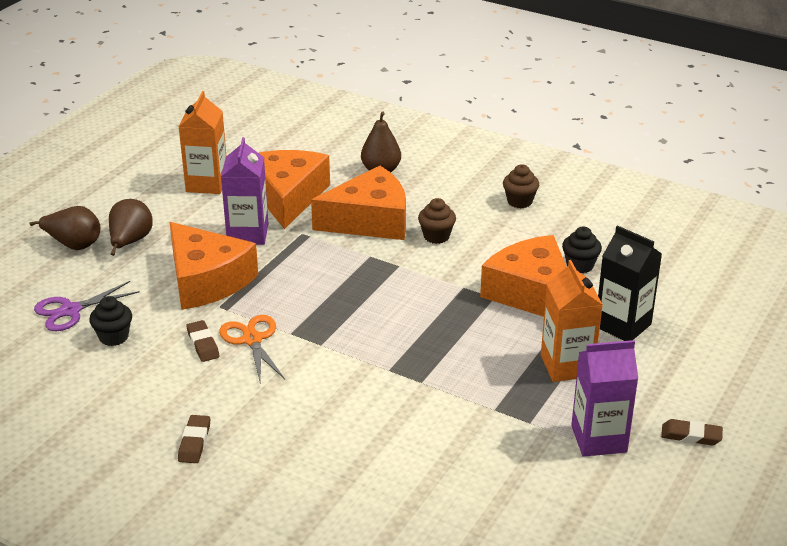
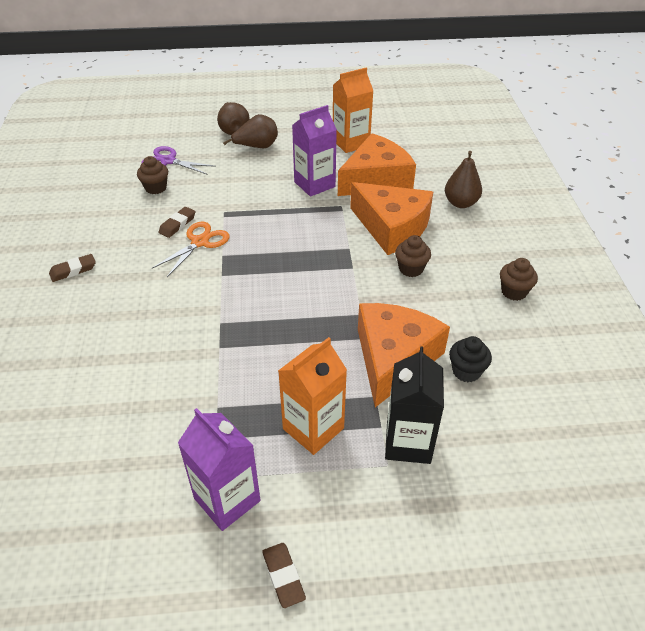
camera: 55 degrees right, 10 degrees up
black cupcake [89,296,132,346] -> brown cupcake [137,156,168,194]
orange cheese [170,222,258,310] -> none

